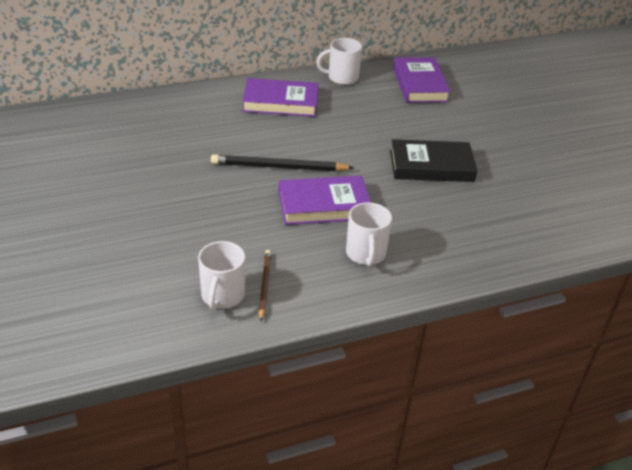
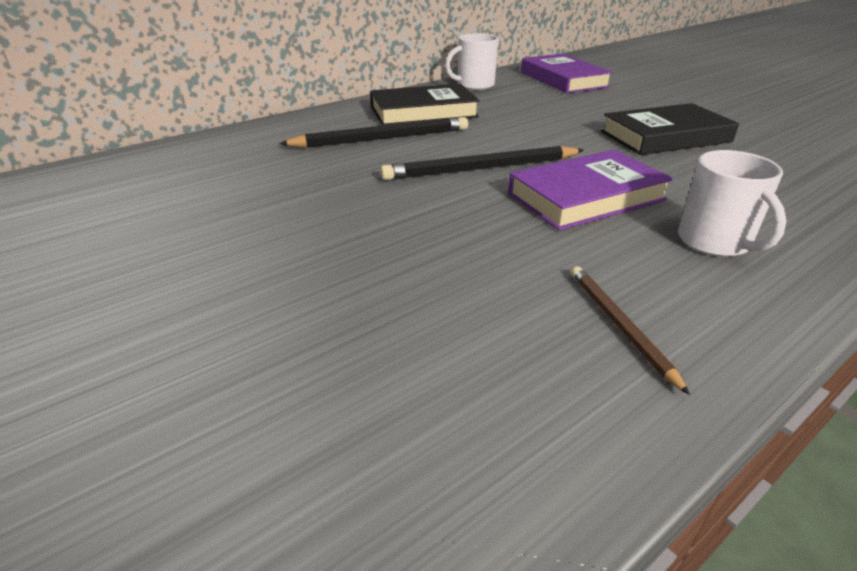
camera: 15 degrees left, 5 degrees down
white mug [198,241,245,310] -> none
purple book [242,78,319,117] -> black book [370,84,480,126]
none -> black pencil [279,117,468,148]

